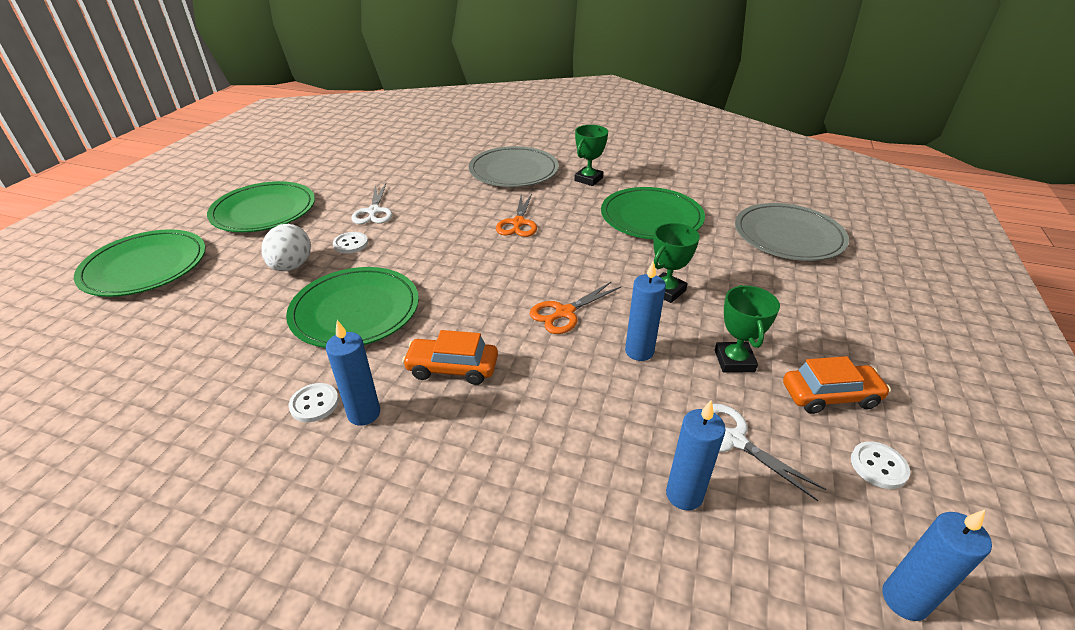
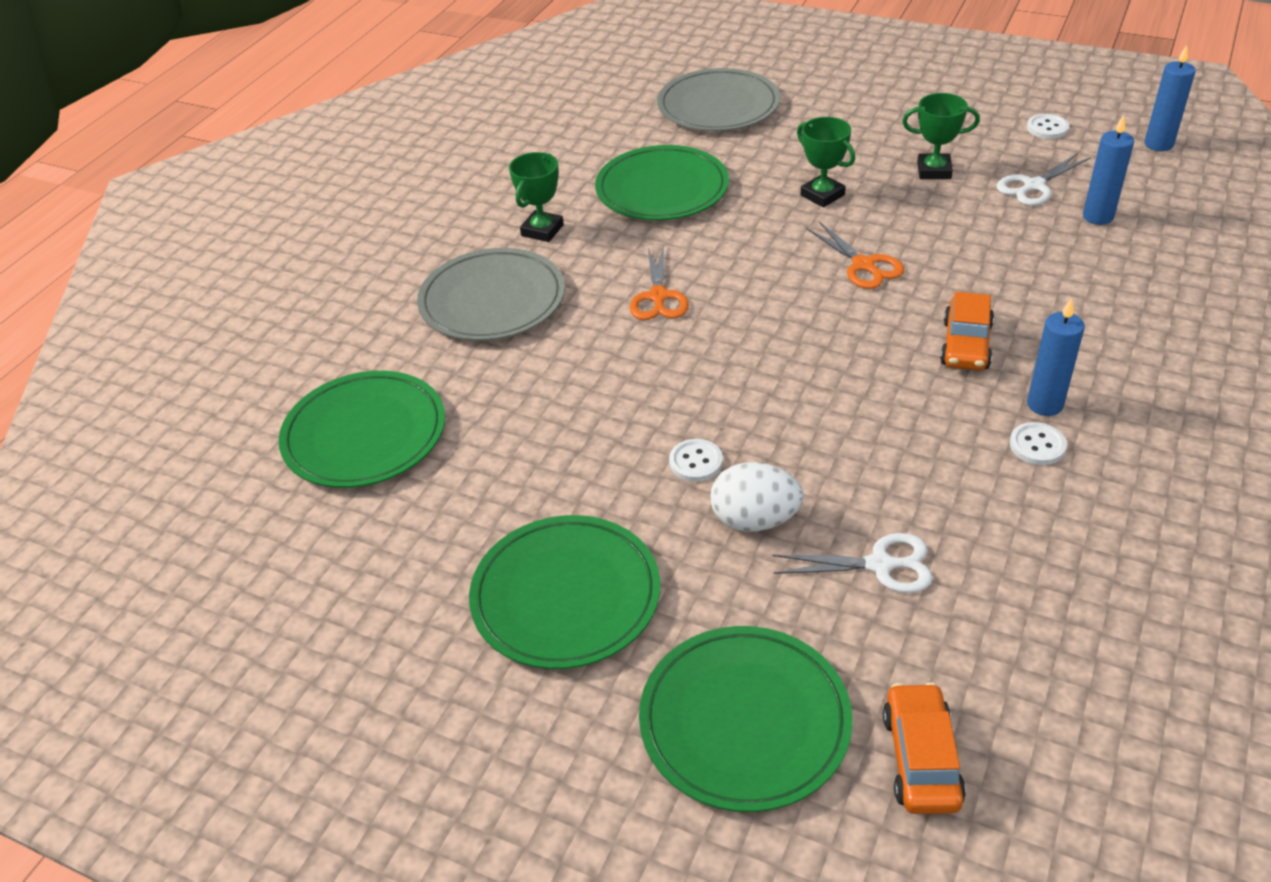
camera: 80 degrees left, 5 degrees up
green plate [286,267,419,348] -> green plate moved to [279,371,445,488]
white scissors [351,184,393,224] -> white scissors moved to [772,533,933,593]
orange scissors [496,194,537,237] -> orange scissors turned 75 degrees clockwise [630,244,689,320]
green trophy [574,125,608,186] -> green trophy turned 75 degrees clockwise [509,152,564,242]
blue candle [625,260,666,361] -> none
orange car [783,356,891,414] -> orange car moved to [883,682,966,814]

